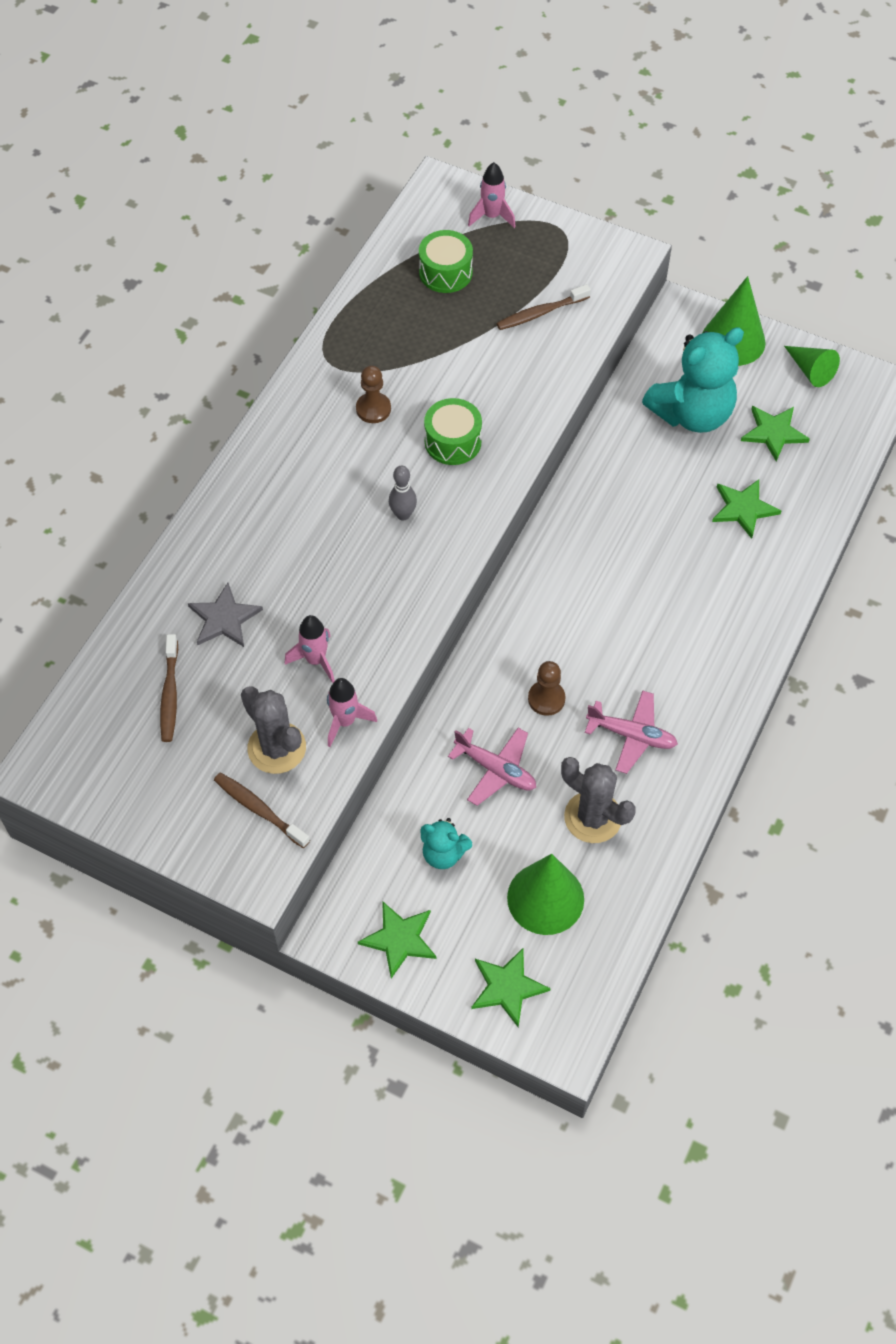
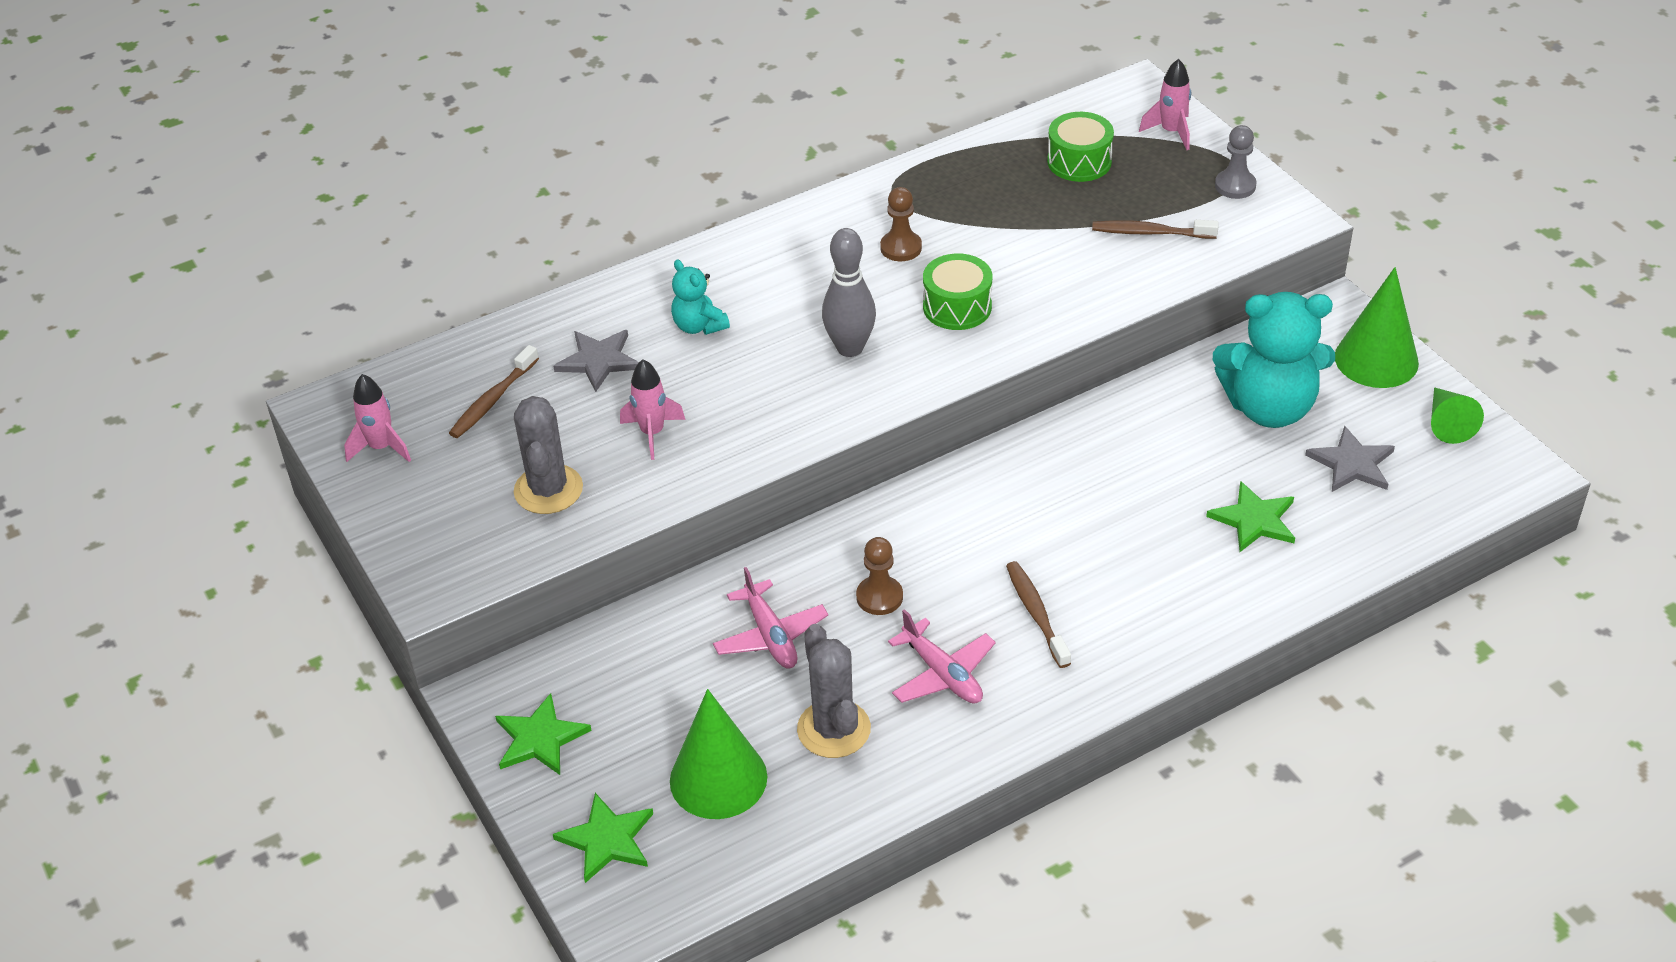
camera: 35 degrees right, 15 degrees down
brown toothbrush [214,773,310,848] -> brown toothbrush moved to [1006,561,1071,668]
pink rocket [327,678,377,747] -> pink rocket moved to [344,374,411,462]
grey bowling pin [389,465,417,521] -> grey bowling pin [822,228,876,357], size x1.60
turquoise teddy bear [420,818,472,869] -> turquoise teddy bear moved to [671,260,730,335]
green star [741,406,810,462] -> grey star [1305,426,1395,492]
none -> grey pawn [1215,125,1257,199]

